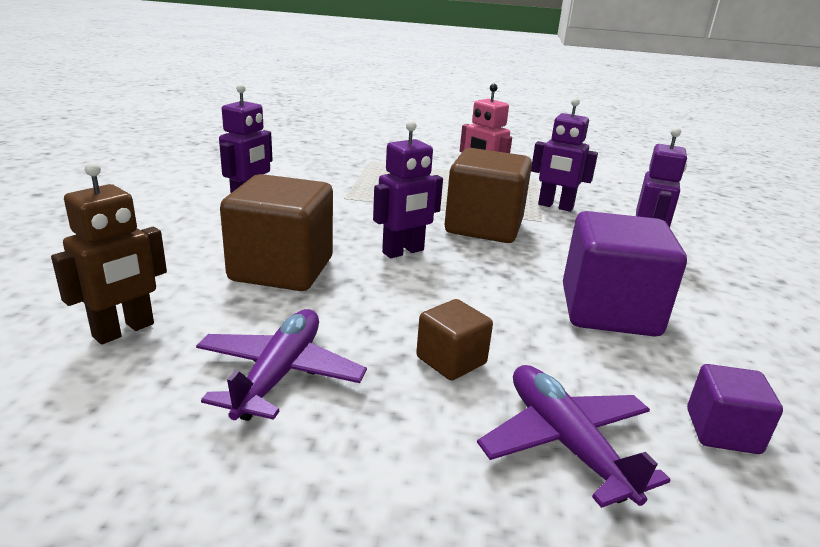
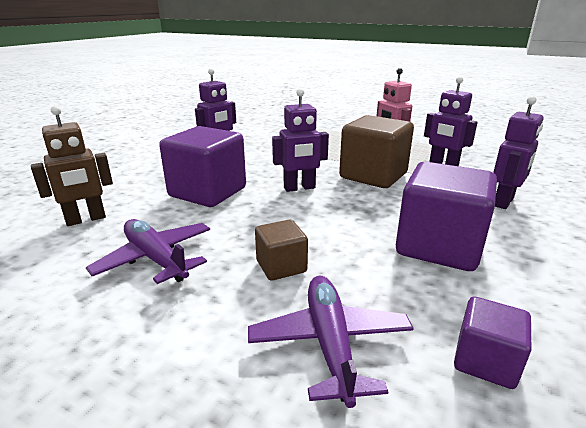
camera: 20 degrees right, 0 degrees up
purple plane [196,309,367,421] -> purple plane turned 75 degrees counterclockwise [86,219,210,284]
brown cube [220,174,333,291] -> purple cube [159,126,246,207]

